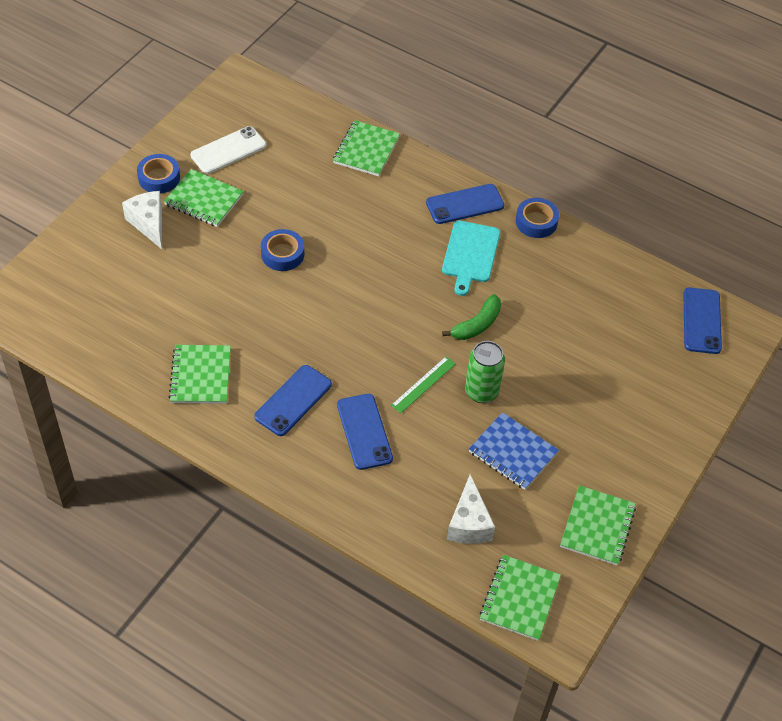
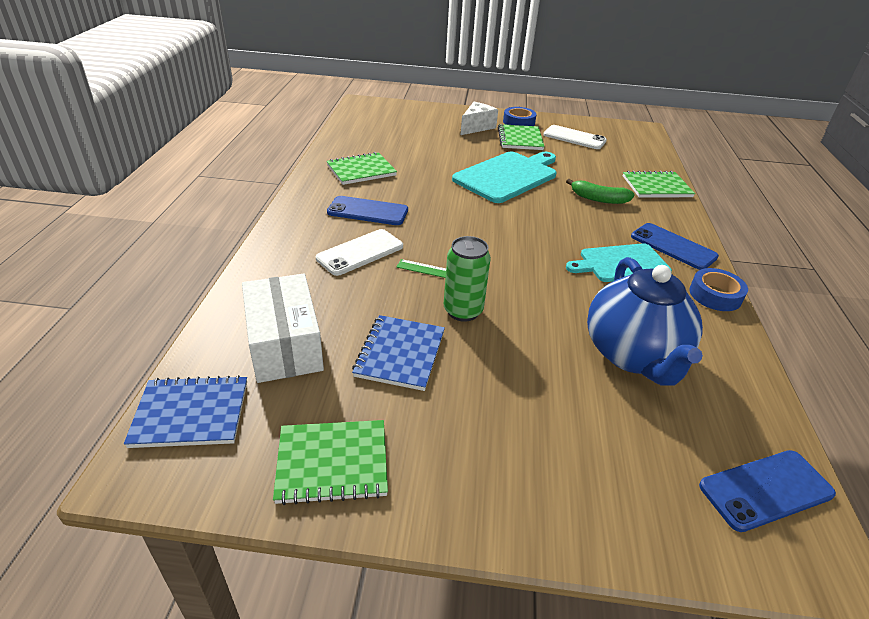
camera: 65 degrees right, 15 degrees down
blue tape [261,229,304,271] -> turquoise cutting board [452,152,557,203]
blue phone [337,394,393,470] -> white phone [316,229,403,276]
green banana [442,294,501,340] -> green banana moved to [566,179,635,204]
white cheese [447,474,495,544] -> white box [242,274,324,383]
green notebook [480,555,561,641] -> blue notebook [124,375,247,448]
none -> blue teapot [587,257,703,386]

